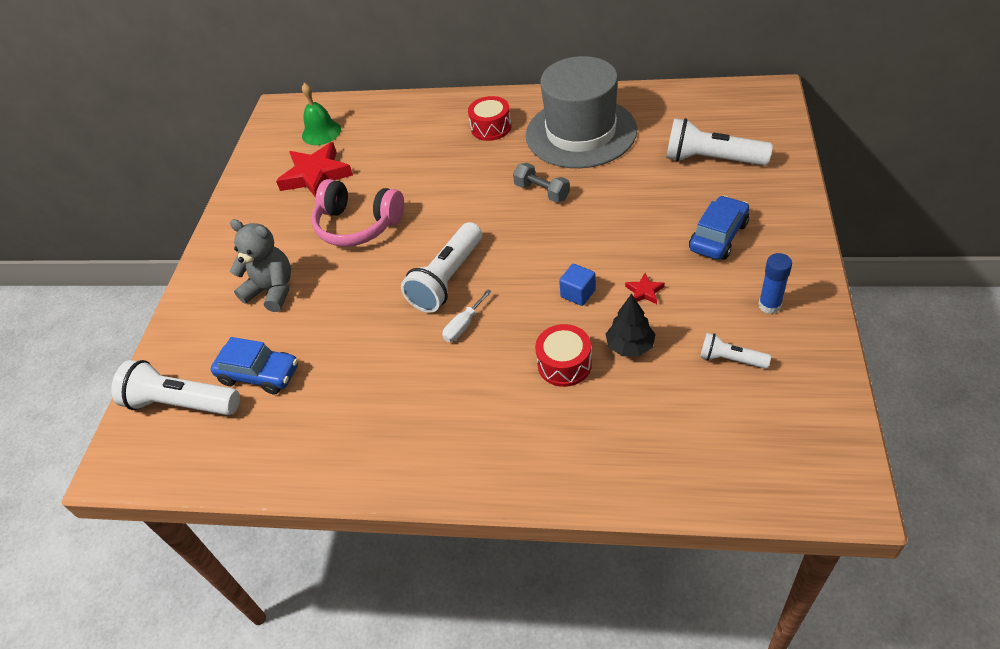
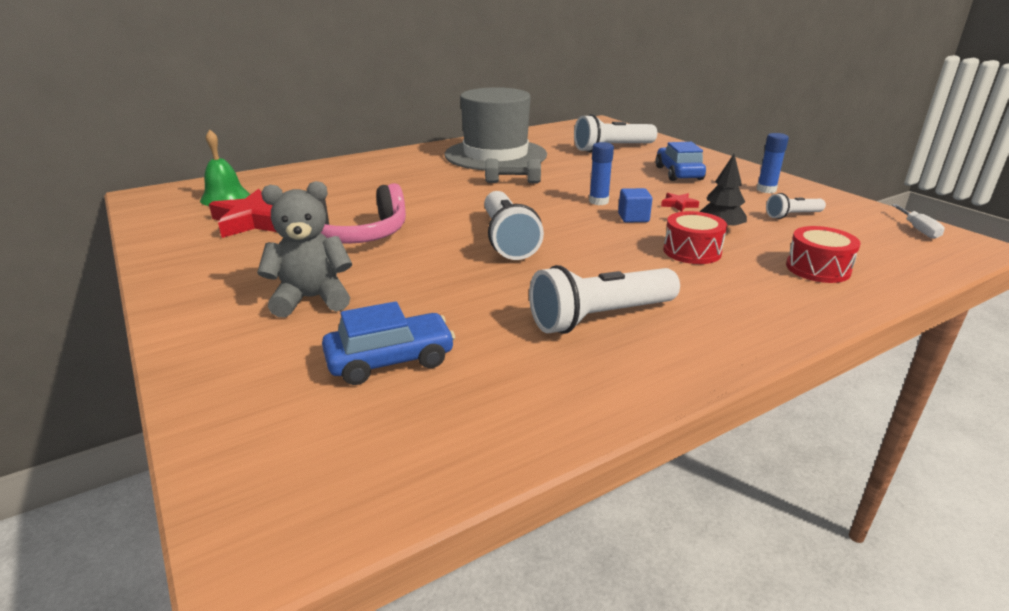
camera: 45 degrees left, 20 degrees down
white flashlight [111,360,240,415] -> white flashlight moved to [529,265,680,334]
white screwdriver [442,290,492,342] -> white screwdriver moved to [892,205,945,239]
red drum [468,96,511,141] -> red drum moved to [786,226,861,283]
none -> blue glue stick [589,142,614,205]

